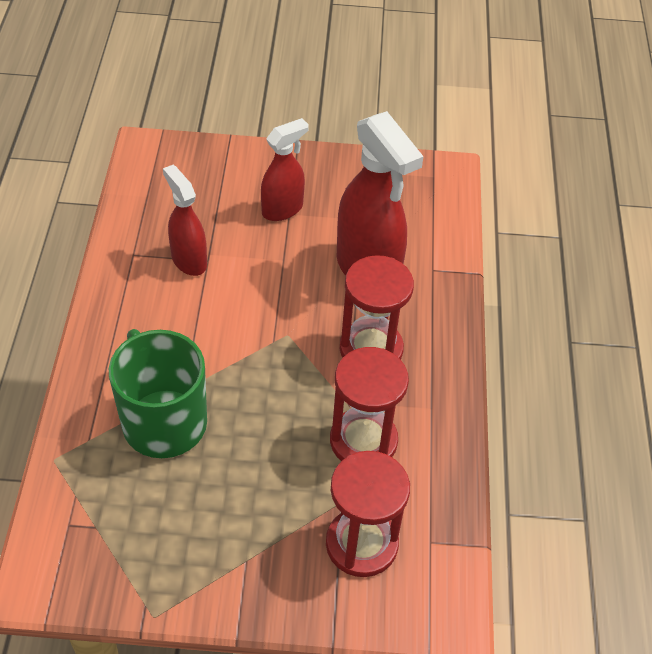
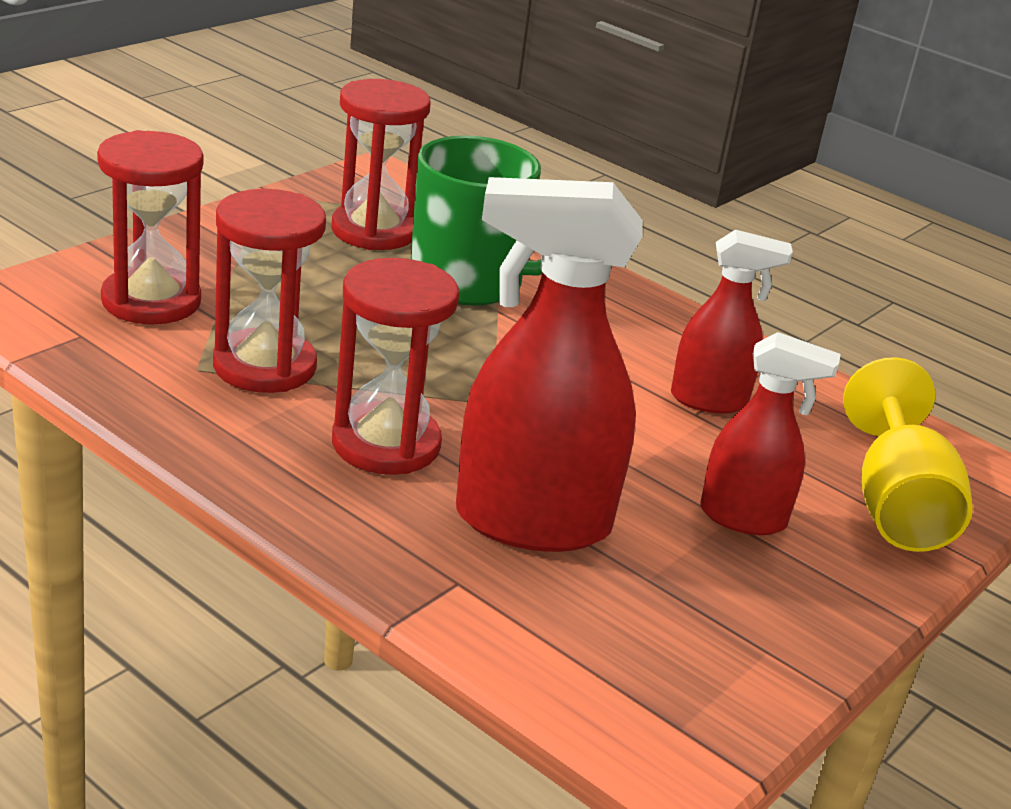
camera: 125 degrees right, 20 degrees down
red spray bottle [261,118,309,221] -> red spray bottle turned 75 degrees counterclockwise [700,332,841,535]
none -> red hourglass [331,79,431,250]
none -> yellow goblet [843,357,973,552]

